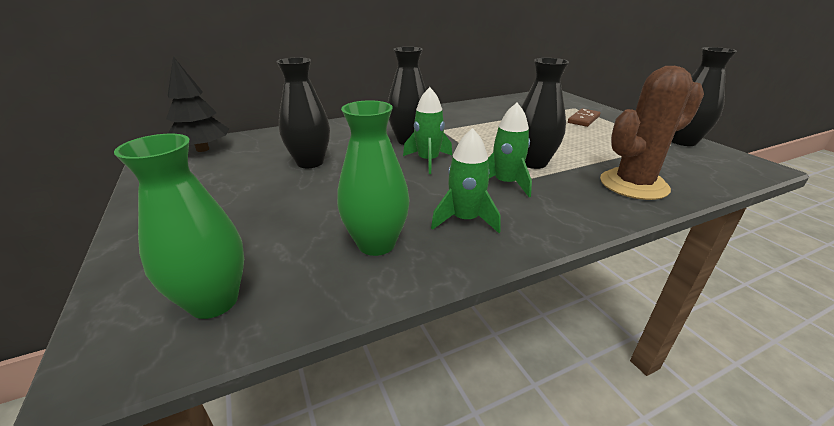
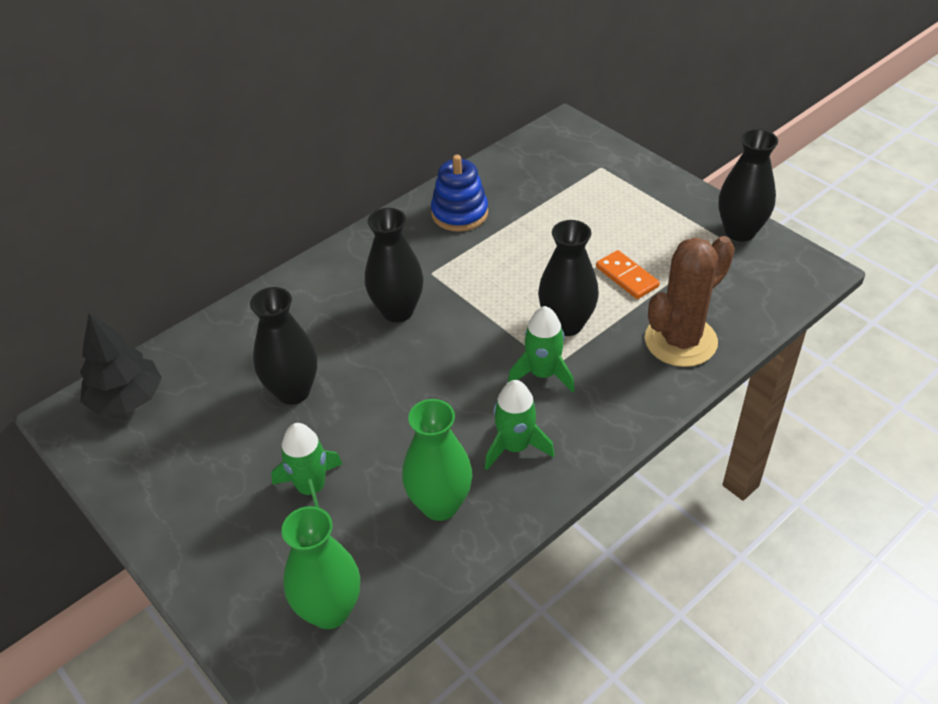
camera: 15 degrees left, 15 degrees up
green rocket [403,87,452,174] -> green rocket moved to [271,423,342,508]
brown domino [568,108,601,127] -> none
none -> blue stacking toy [431,155,488,232]
none -> orange domino [596,250,660,299]

